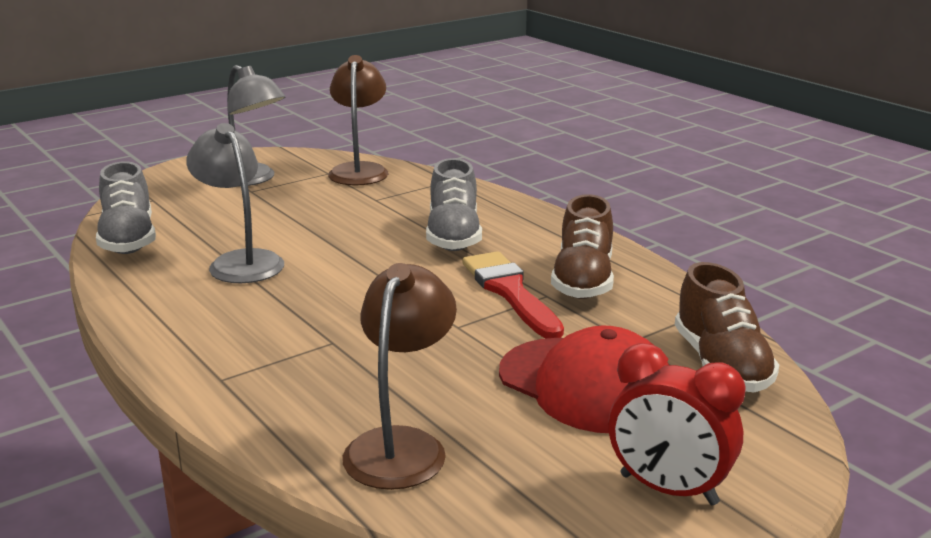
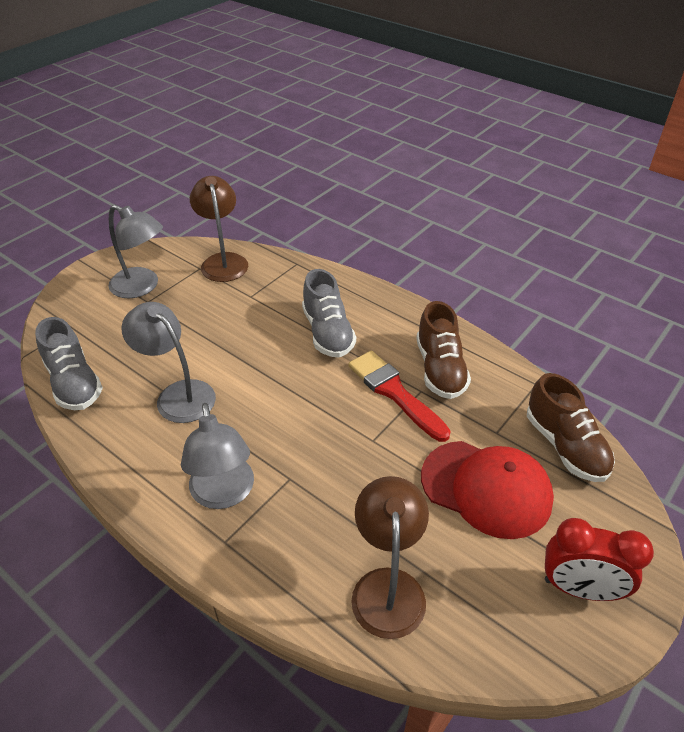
camera: 15 degrees left, 20 degrees up
none -> grey lamp [181,403,254,509]

